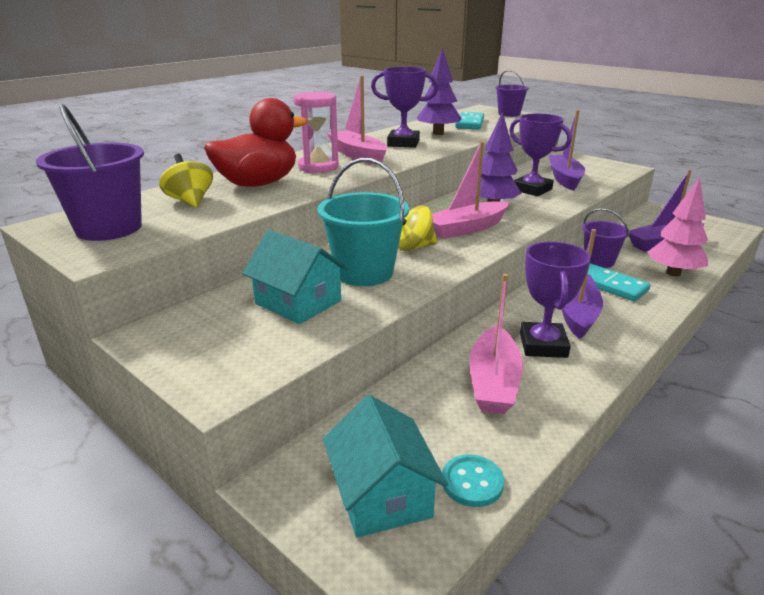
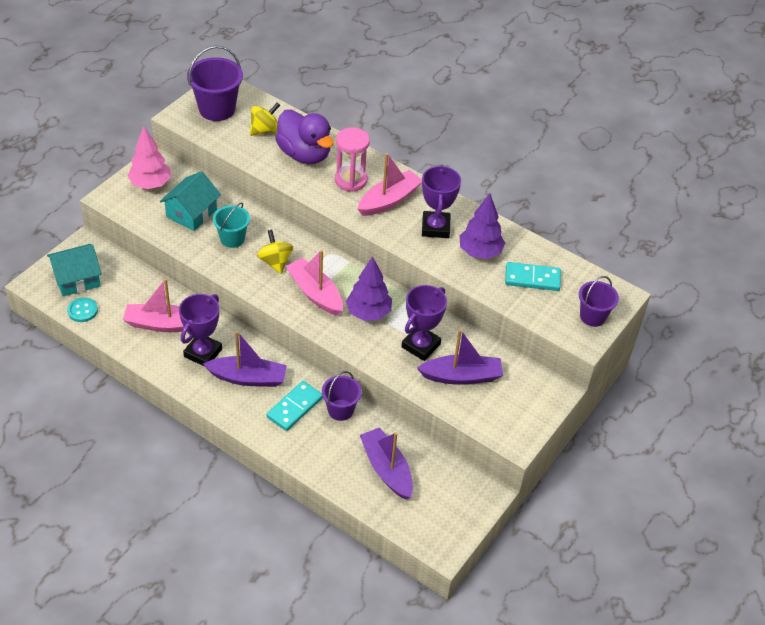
camera: 80 degrees right, 20 degrees up
red duck [204,98,307,187] -> purple duck [275,110,333,164]
turquoise bucket [317,158,409,286] -> turquoise bucket [213,202,250,248], size x0.64
purple trophy [520,241,591,358] -> purple trophy turned 60 degrees counterclockwise [179,294,222,367]
pink tree [648,177,708,276] -> pink tree moved to [128,126,171,189]

